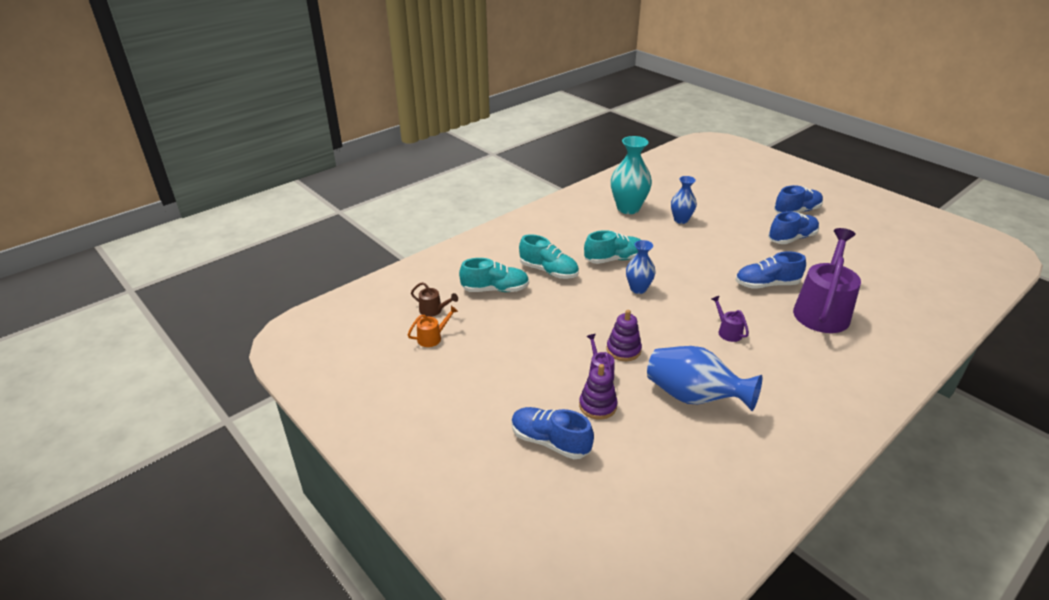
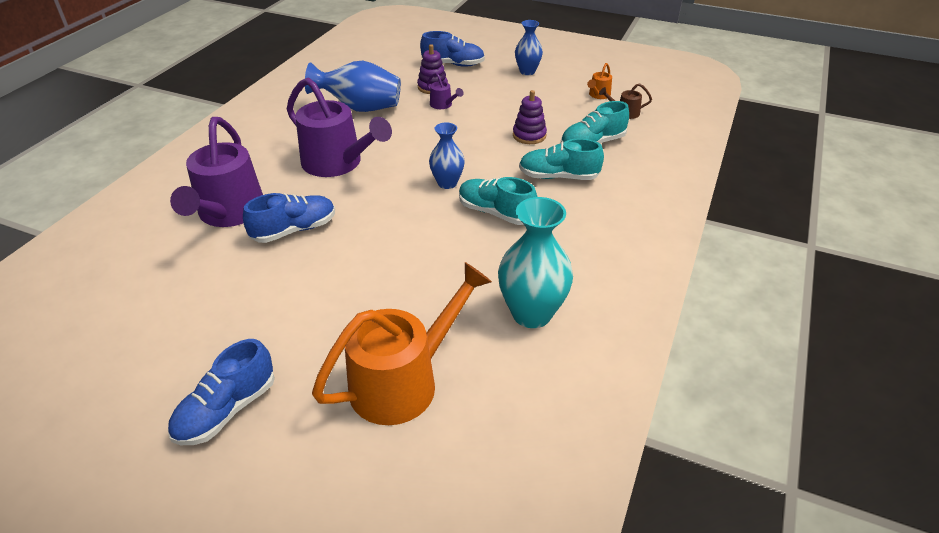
camera: 155 degrees right, 5 degrees up
turquoise shoe [584,230,641,264] -> turquoise shoe turned 75 degrees clockwise [459,177,537,225]
purple stacking toy [607,310,642,361] -> purple stacking toy moved to [513,90,547,144]
blue vase [671,176,697,224] -> blue vase moved to [515,20,543,75]
purple watering can [712,296,749,342] -> purple watering can [287,78,392,177], size x2.38
blue shoe [768,211,819,244] -> none
none -> orange watering can [312,262,492,425]

